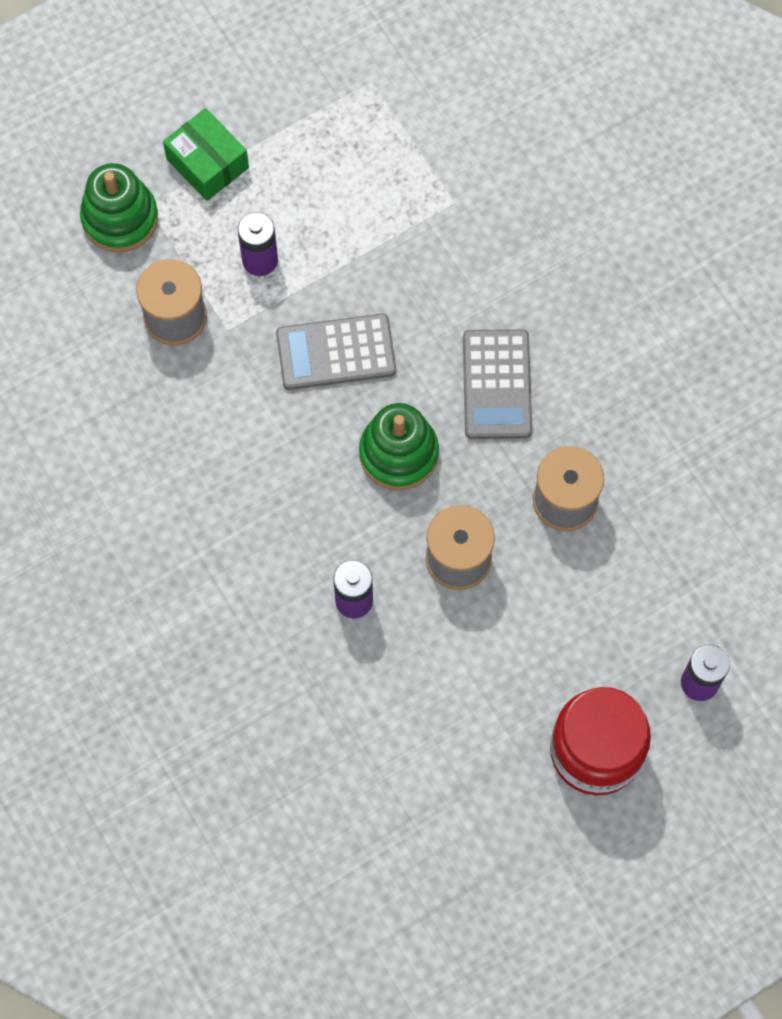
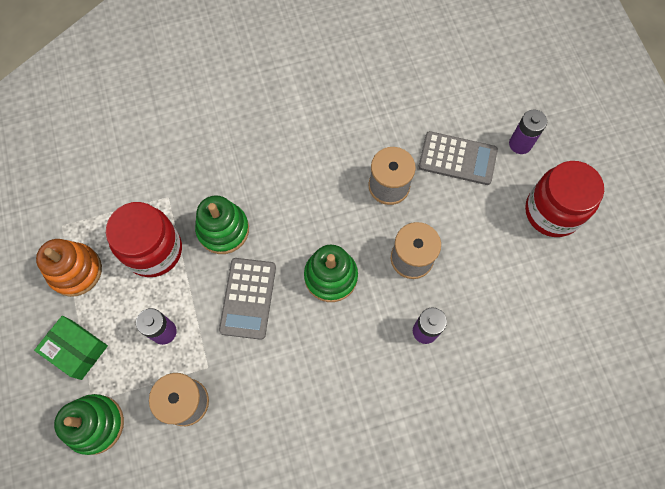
camera: 75 degrees left, 0 degrees up
green box [163,108,249,201] -> green box turned 60 degrees clockwise [34,316,108,380]
grey calculator [463,329,532,439] -> grey calculator moved to [419,131,498,185]
none -> orange stacking toy [36,239,102,297]
none -> red jar [106,202,182,277]
none -> green stacking toy [195,195,249,254]

